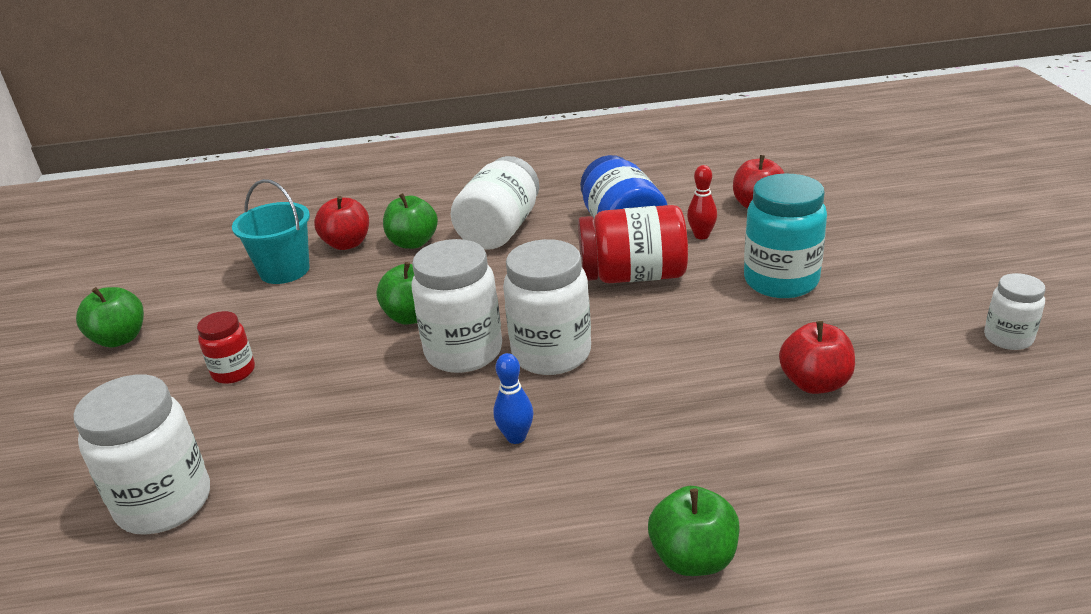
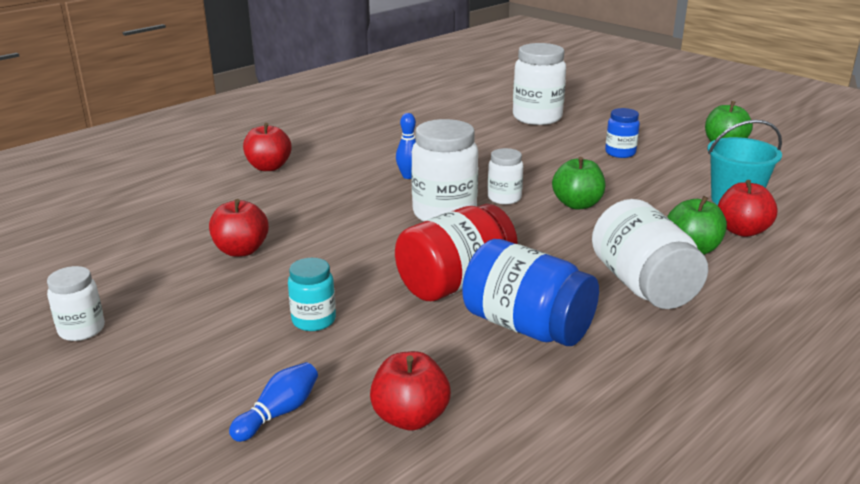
camera: 140 degrees right, 5 degrees down
red jar [197,311,255,384] -> blue jar [605,108,640,158]
white jar [412,239,502,373] -> white jar [488,148,523,204], size x0.55
green apple [648,486,740,576] -> red apple [243,123,292,171]
red bowling pin [687,165,717,239] -> none
turquoise jar [744,174,827,298] -> turquoise jar [288,258,336,331], size x0.55
none -> blue bowling pin [229,362,318,442]

